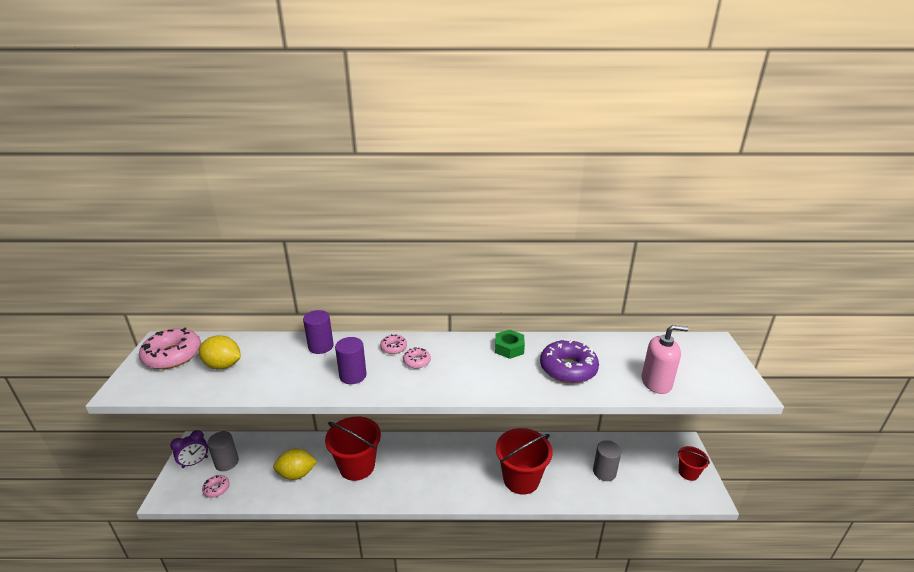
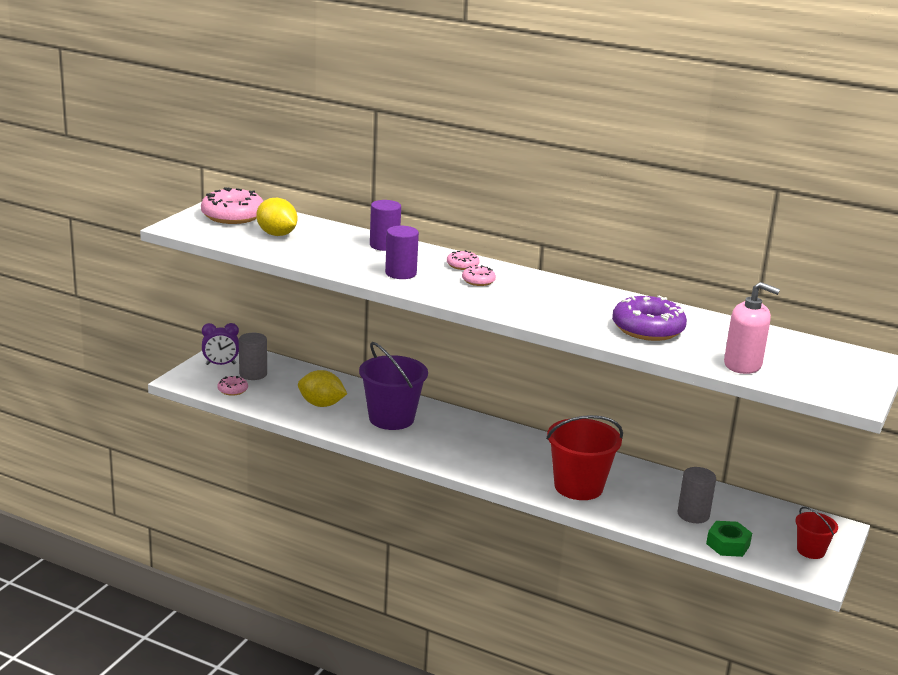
camera: 25 degrees right, 5 degrees down
red bucket [325,416,381,481] -> purple bucket [359,342,428,430]
green nut [495,330,525,359] -> green nut moved to [706,521,752,557]

